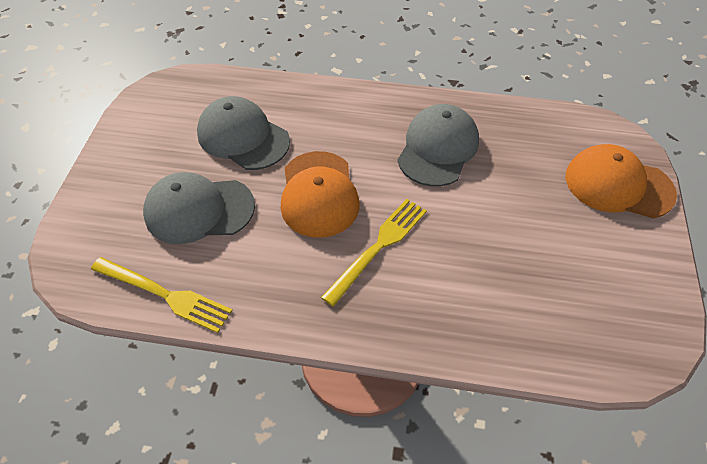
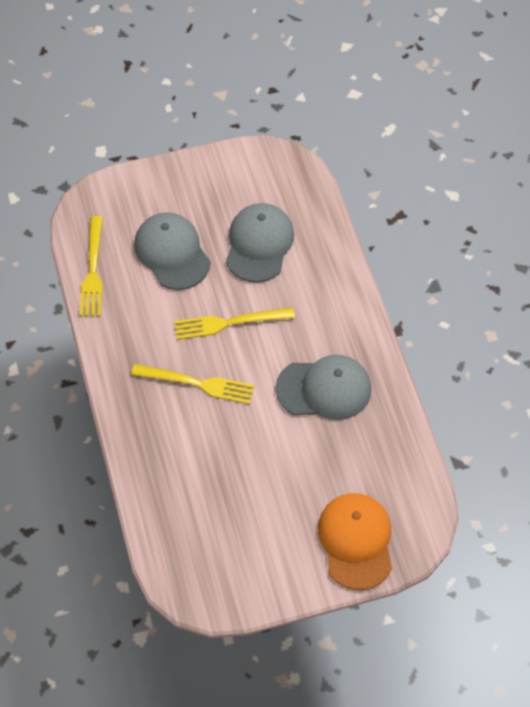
camera: 65 degrees right, 5 degrees up
orange cap [280,151,360,238] -> yellow fork [174,307,295,340]

